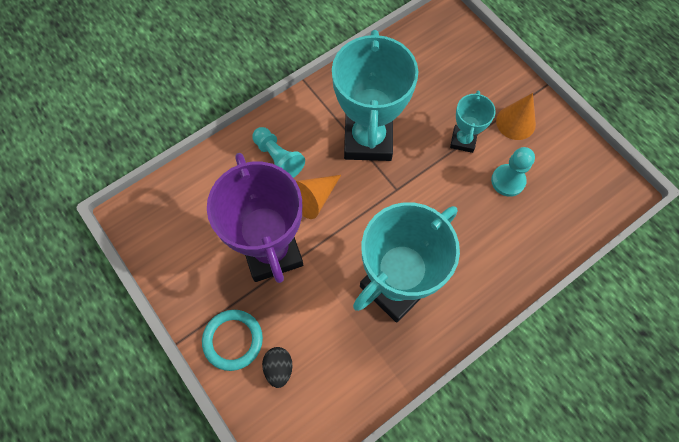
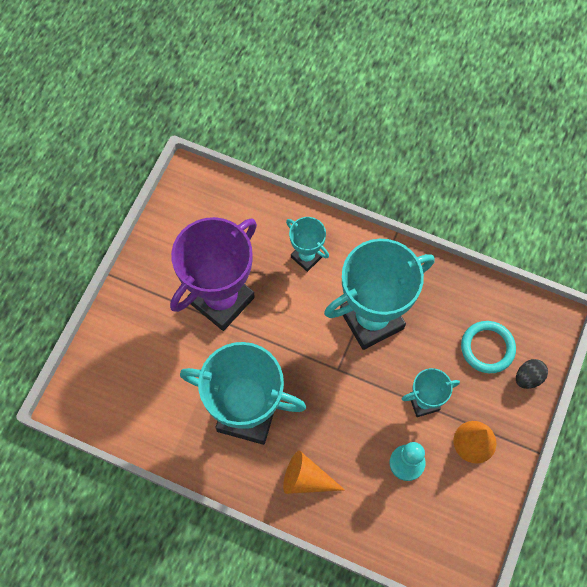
camera: 60 degrees right, 0 degrees up
turquoise ring [202,310,263,371] -> turquoise ring moved to [461,321,516,373]
turquoise pawn [252,127,305,178] -> turquoise trophy [286,217,329,272]
black egg [262,347,292,388] -> black egg moved to [516,359,548,389]
orange cone [296,175,341,219] -> orange cone moved to [283,451,345,494]

